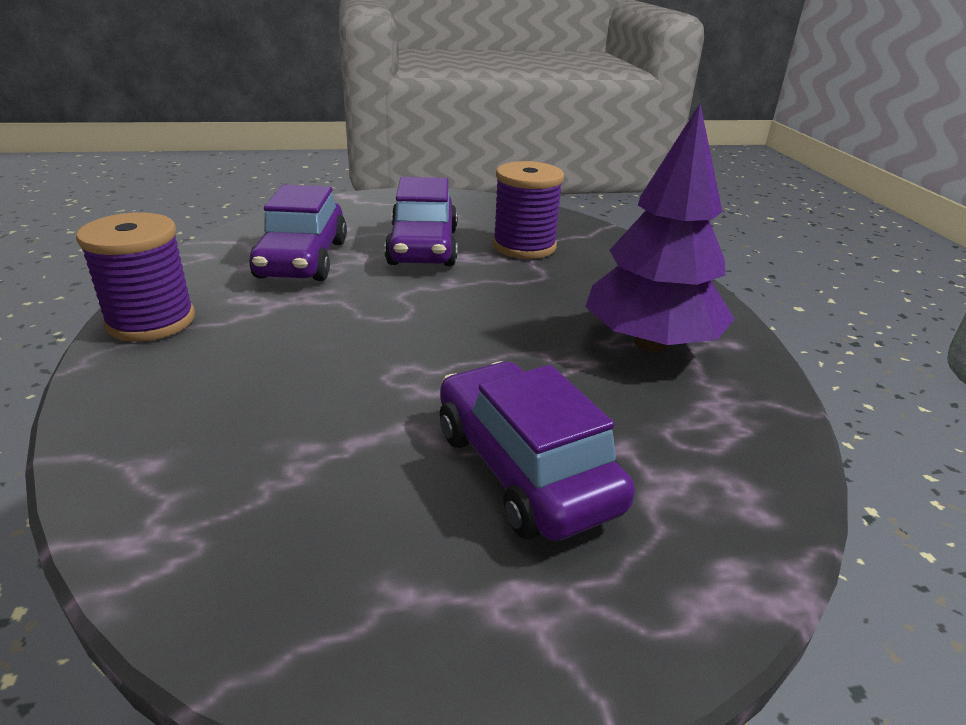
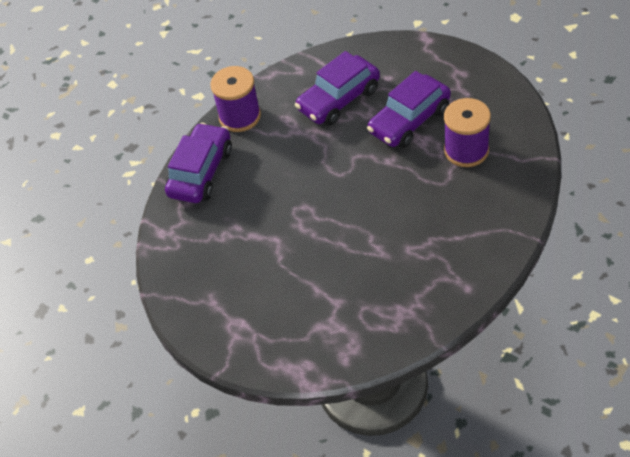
camera: 55 degrees right, 20 degrees up
purple car [440,361,635,541] -> purple car moved to [165,123,232,203]
purple tree [585,104,735,352] -> none

